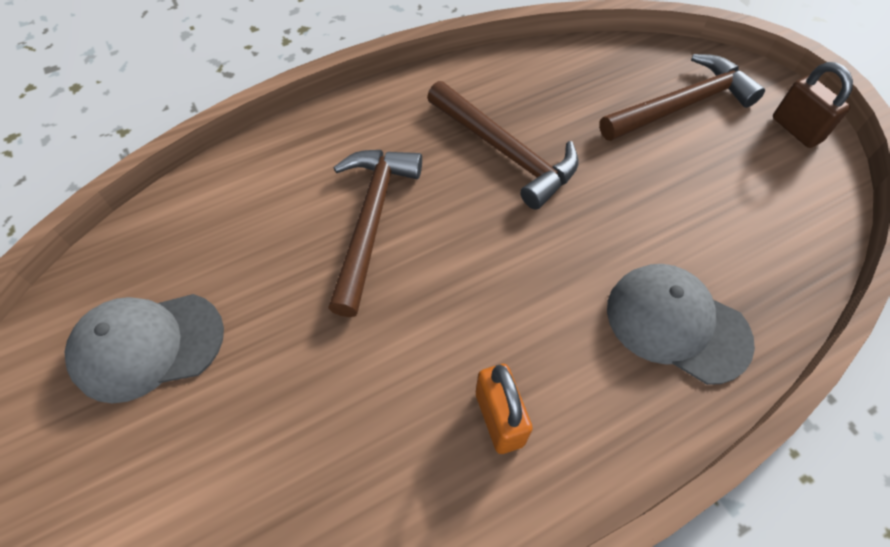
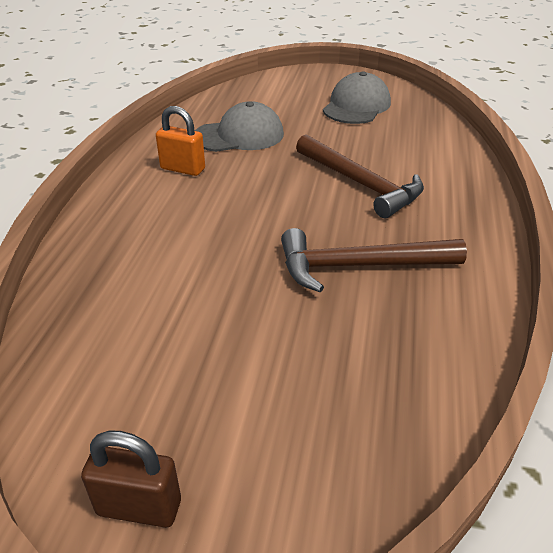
camera: 130 degrees right, 20 degrees down
brown hammer [599,54,765,141] -> none
grey cap [607,264,755,385] -> grey cap moved to [195,101,284,152]

